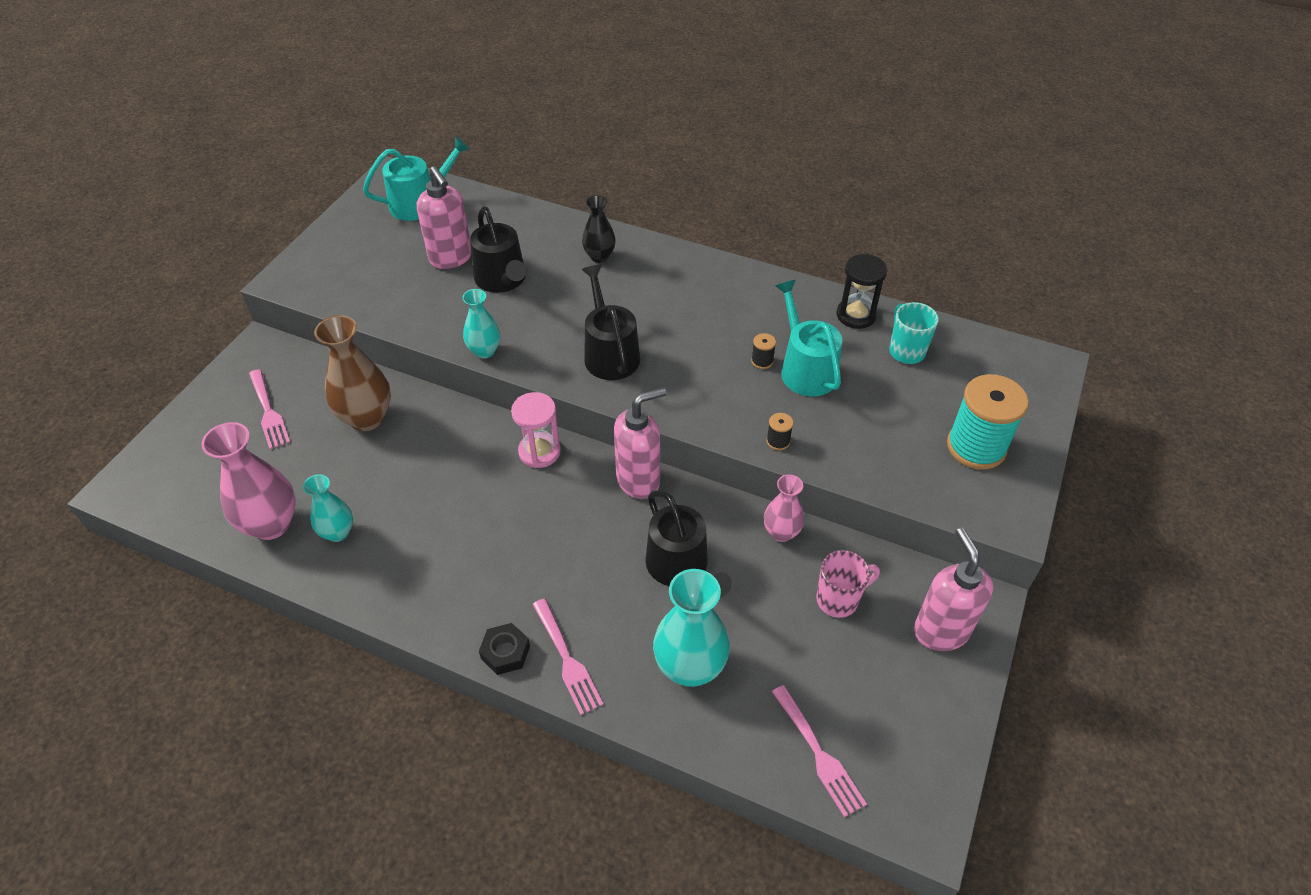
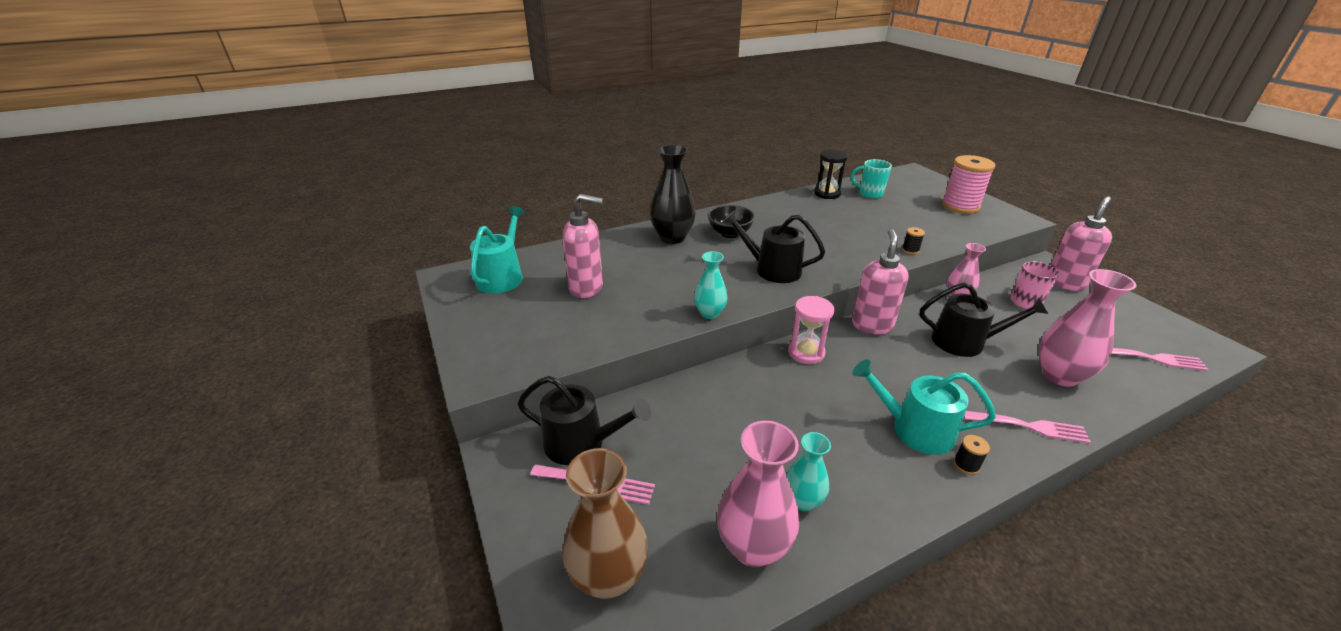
camera: 50 degrees left, 15 degrees down
brown vase [314,315,391,431] -> brown vase moved to [562,448,648,599]
black watering can [470,206,526,293] -> black watering can moved to [517,376,651,465]
black nut [479,623,530,675] -> none
black vase [582,195,616,263] -> black vase [650,145,696,244], size x1.68
turquoise vase [653,569,730,687] -> pink vase [1039,269,1137,387]
black spool [751,333,776,369] -> black spool moved to [954,435,990,475]
turquoise watering can [776,280,843,396] -> turquoise watering can moved to [852,359,996,455]
pink soap dispenser [914,528,993,651] -> pink soap dispenser turned 105 degrees clockwise [1050,196,1112,291]
turquoise spool [947,374,1029,470] -> pink spool [942,155,995,214]
none -> black bowl [707,205,755,238]

